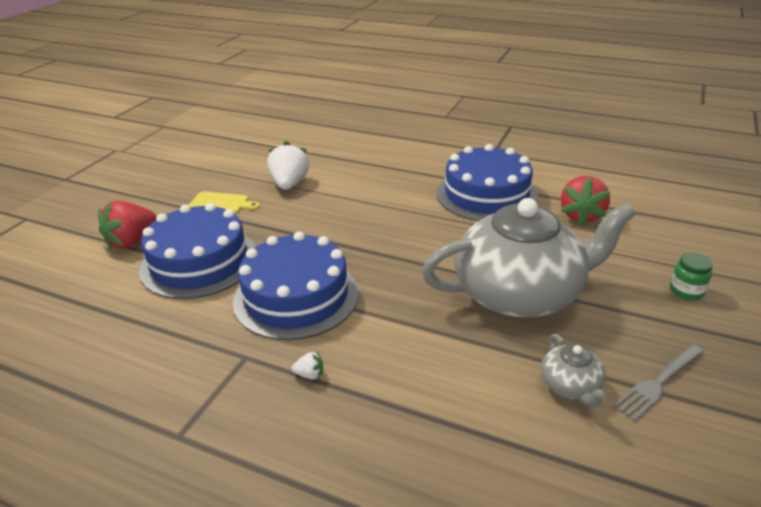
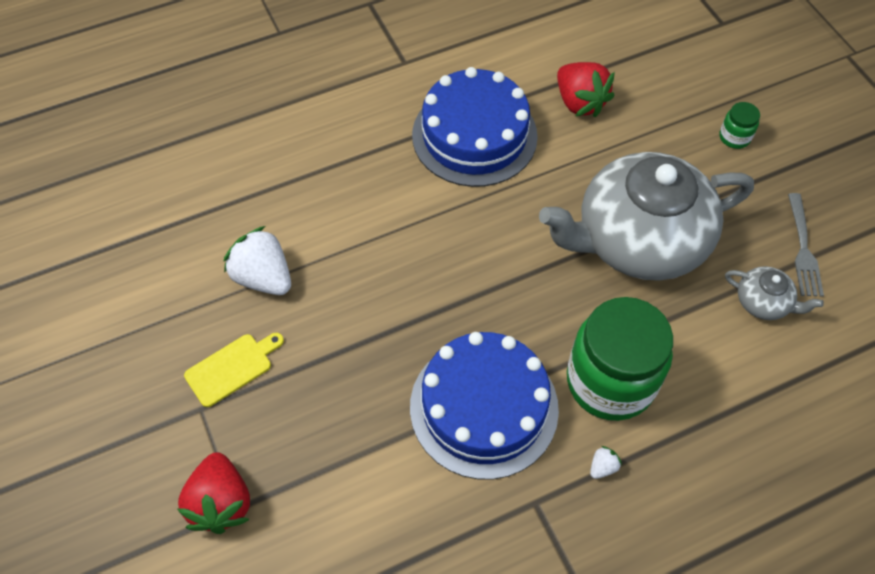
camera: 50 degrees left, 25 degrees up
blue cake [139,203,256,299] -> none
grey teapot [422,198,636,317] -> grey teapot turned 135 degrees counterclockwise [539,152,754,281]
none -> green jar [567,297,673,421]

